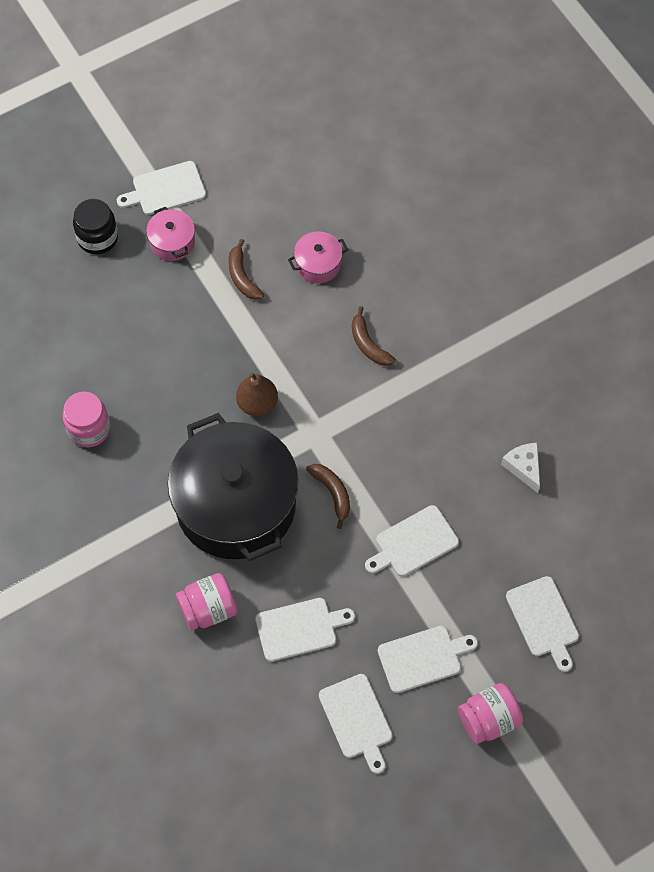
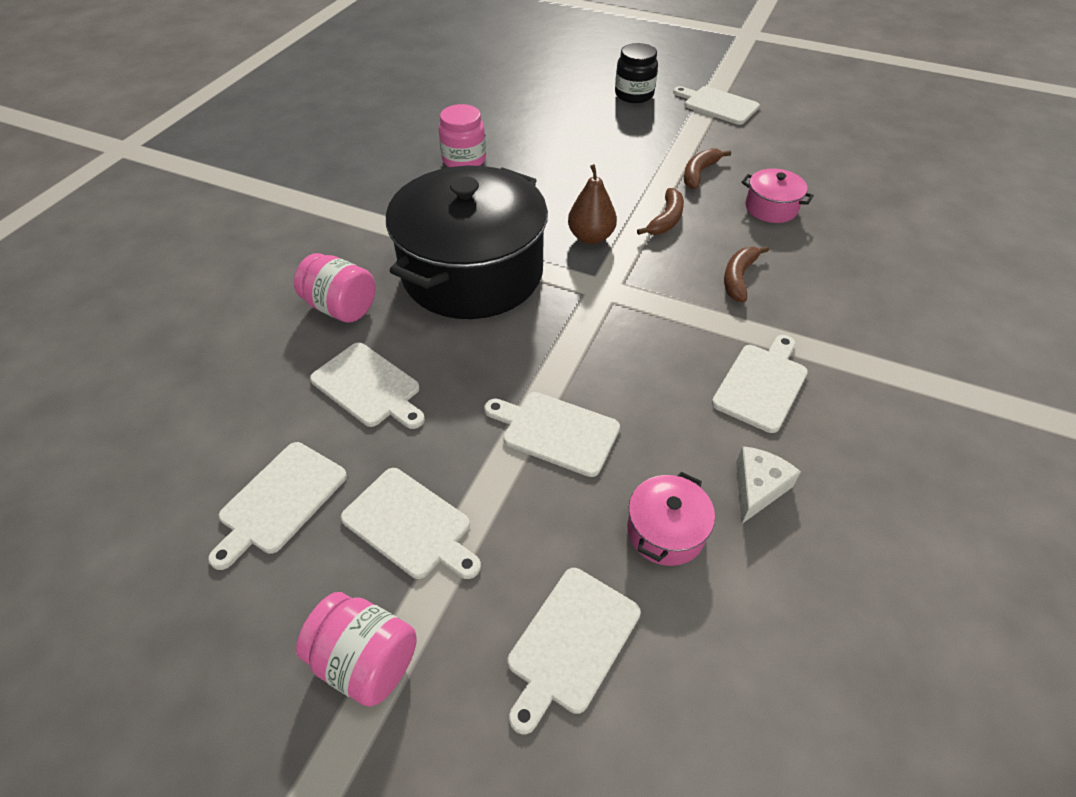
camera: 55 degrees right, 15 degrees down
pink pot [146,207,195,261] -> pink pot moved to [627,472,715,566]
brown banana [306,464,350,529] -> brown banana moved to [637,188,684,235]
none -> white cutting board [712,335,808,433]

